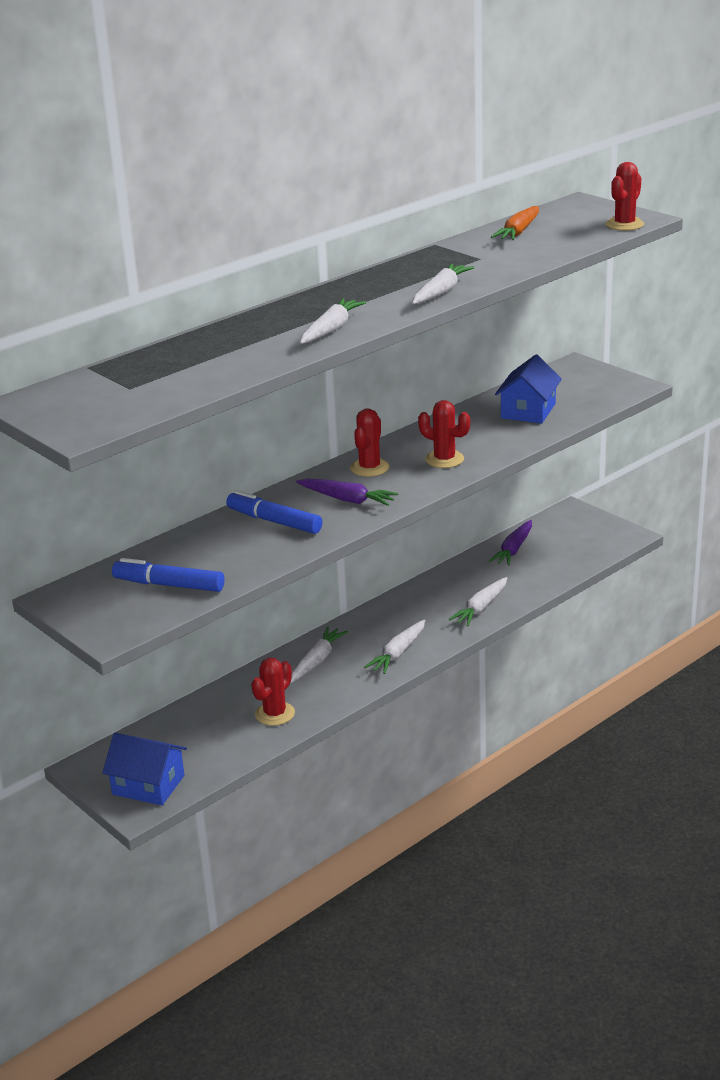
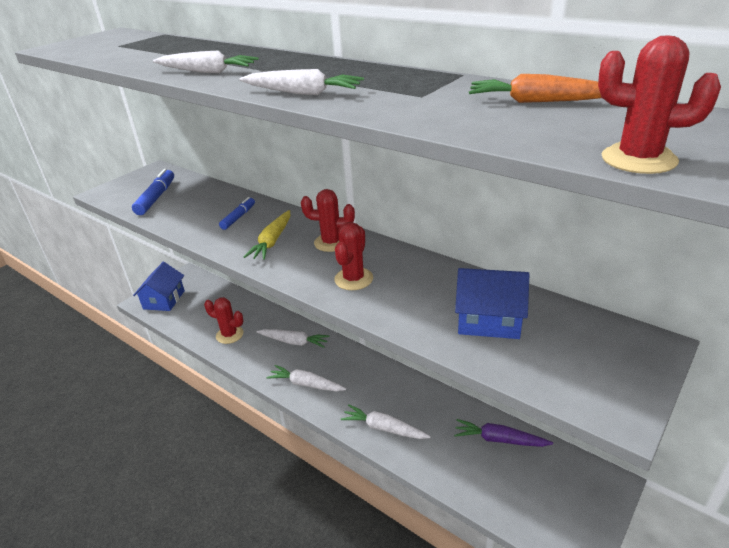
camera: 80 degrees right, 5 degrees up
blue marker [226,490,323,534] -> blue marker [219,197,255,230], size x0.64
purple carrot [296,478,398,506] -> yellow carrot [244,210,290,260]

